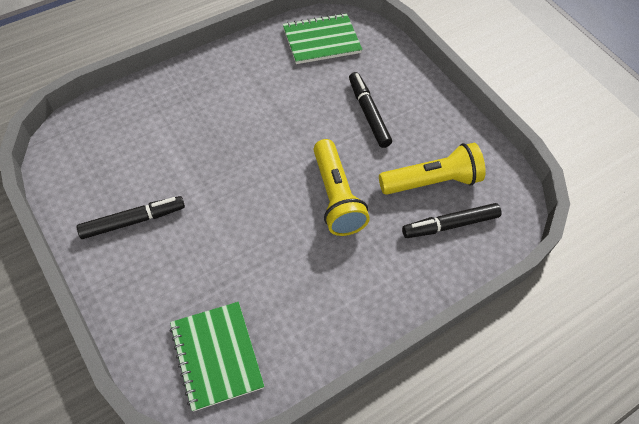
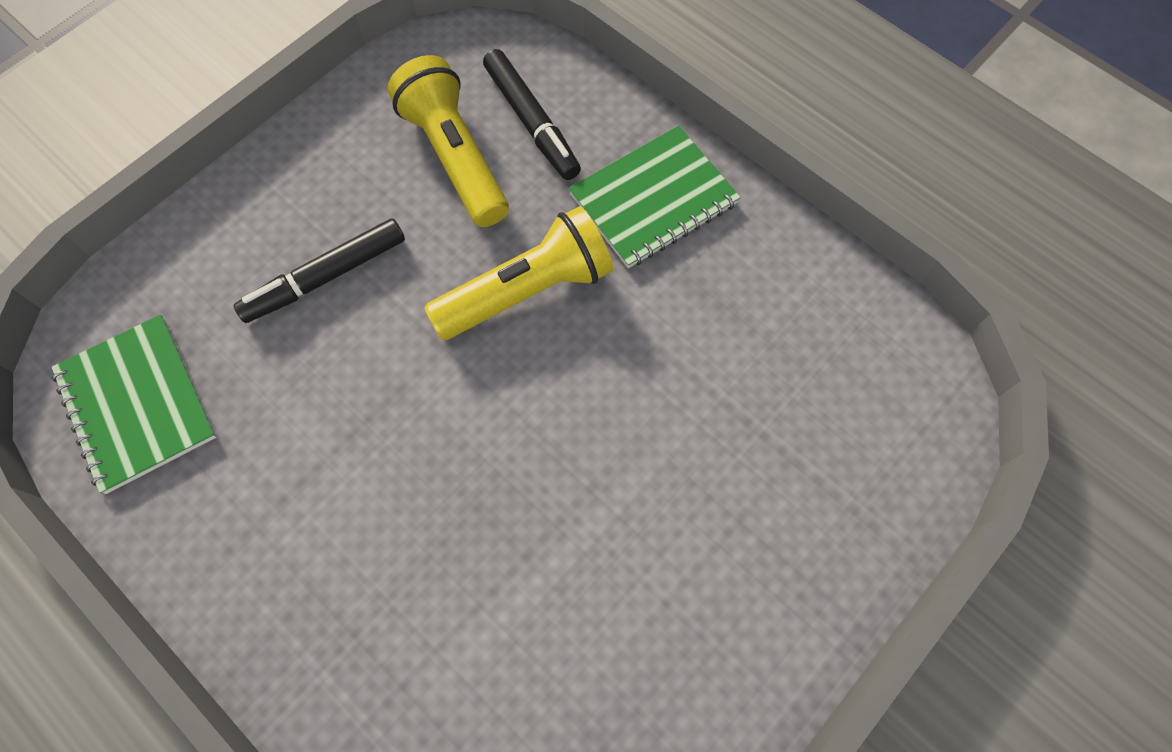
camera: 100 degrees left, 10 degrees up
black marker [77,196,185,239] -> none
green notebook [170,302,265,412] -> green notebook moved to [569,125,741,268]

